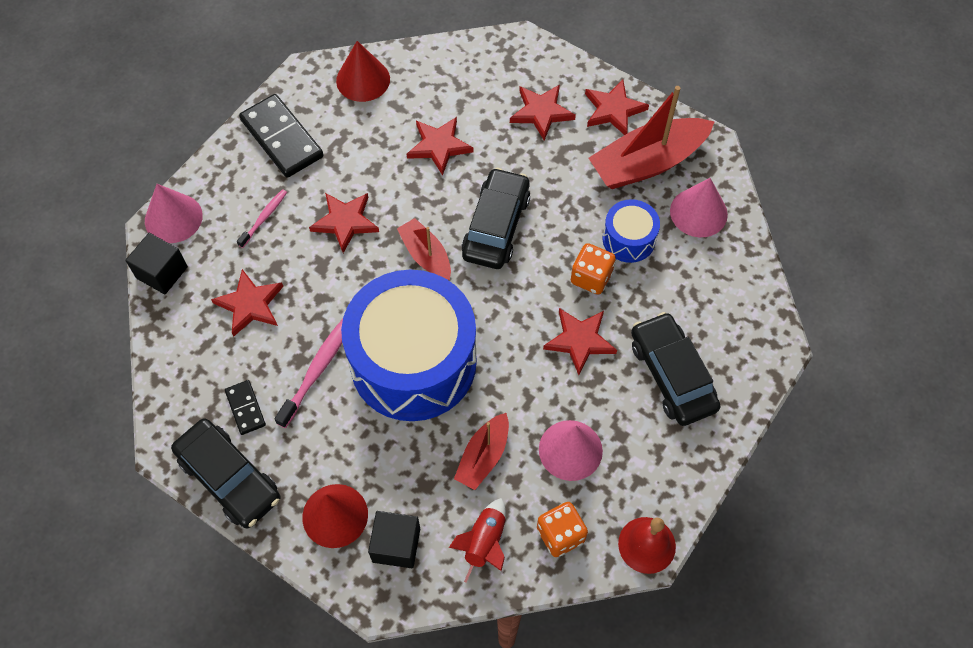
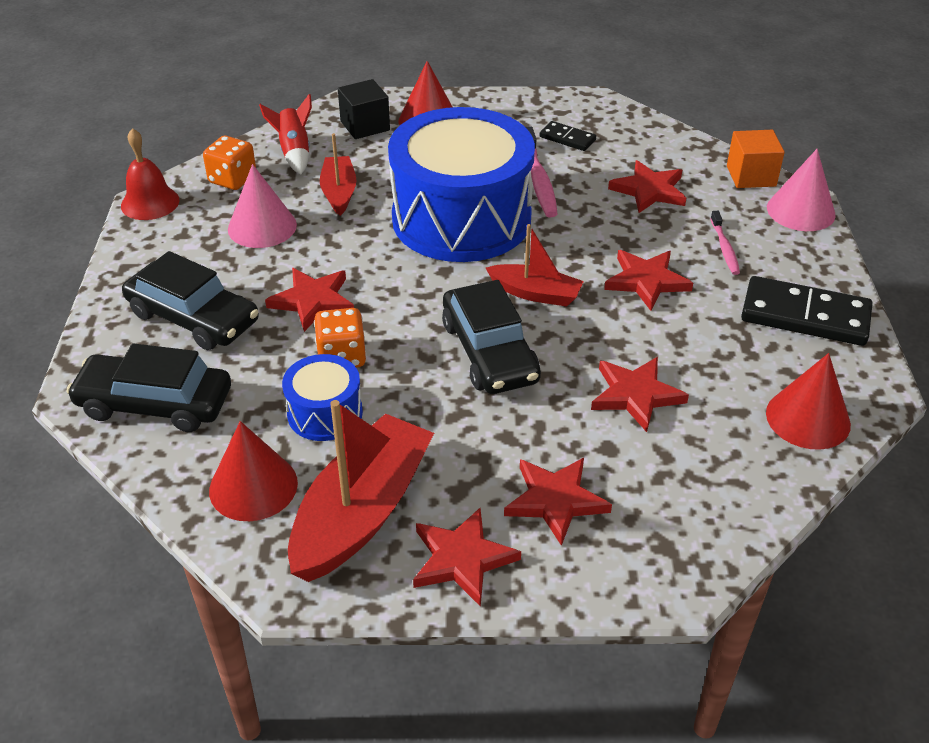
camera: 145 degrees right, 20 degrees down
black cube [125,233,188,295] -> orange cube [727,130,785,188]
black car [171,418,280,528] -> black car moved to [67,343,231,432]
pink cone [670,178,728,237] -> red cone [209,421,298,521]

